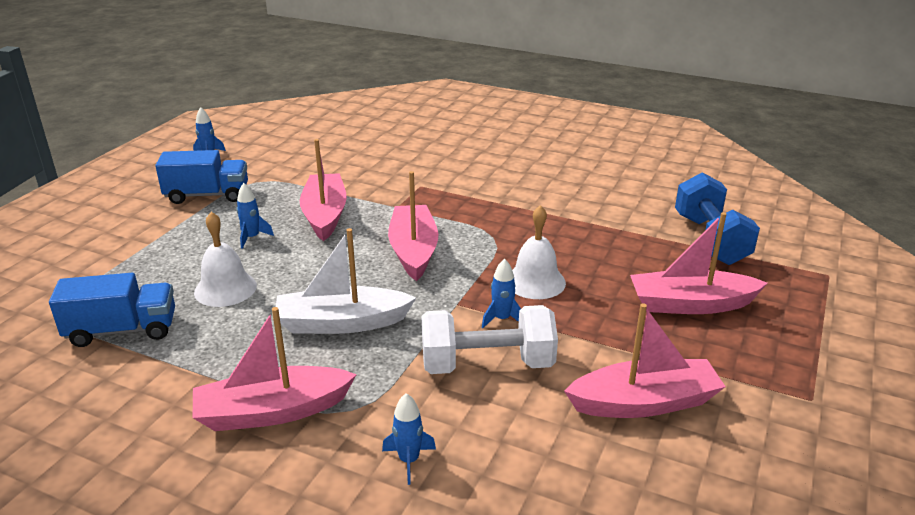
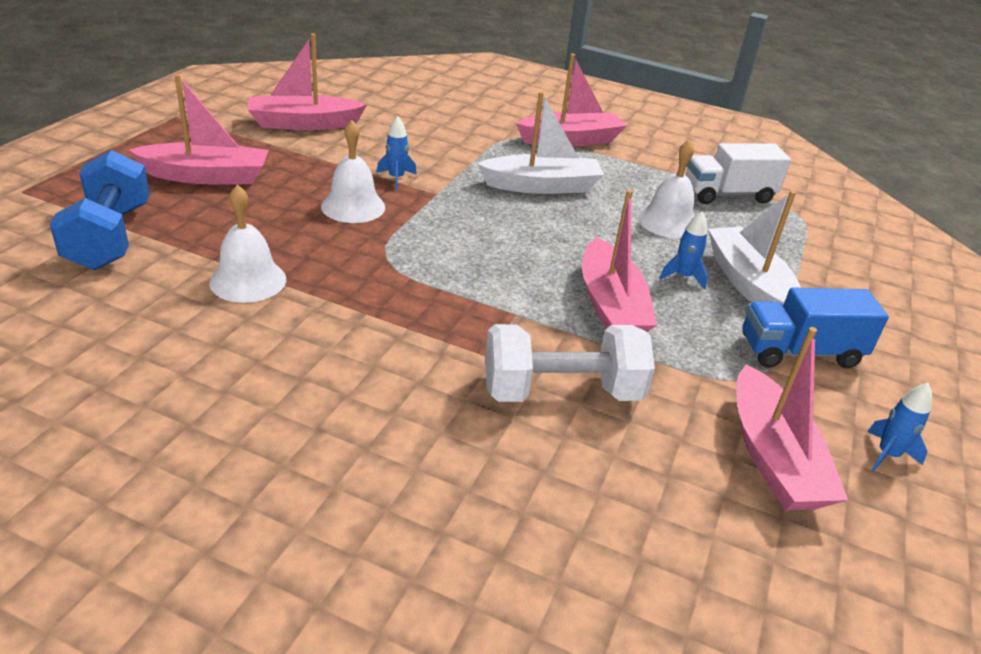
camera: 175 degrees right, 5 degrees up
blue truck [49,273,175,347] -> white truck [686,143,791,204]
blue rocket [382,393,436,485] -> none
pink boat [388,171,438,281] -> pink boat moved to [736,327,848,510]
white dumbbell [422,305,558,374] -> white dumbbell moved to [485,324,655,402]
none -> white bell [209,184,286,303]
none -> white boat [708,190,801,305]

